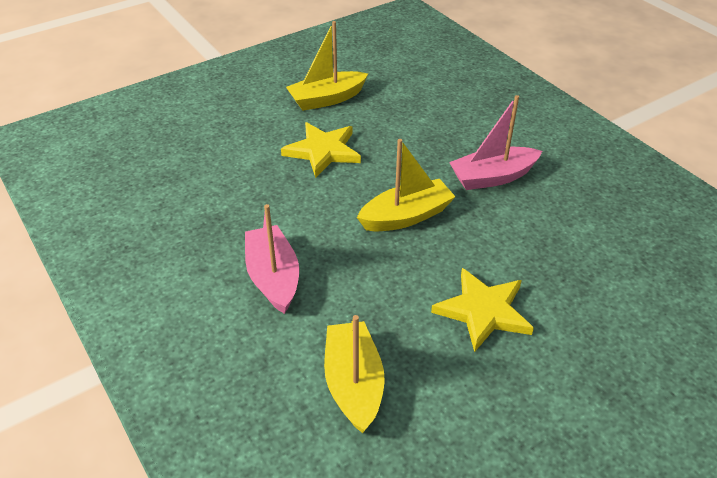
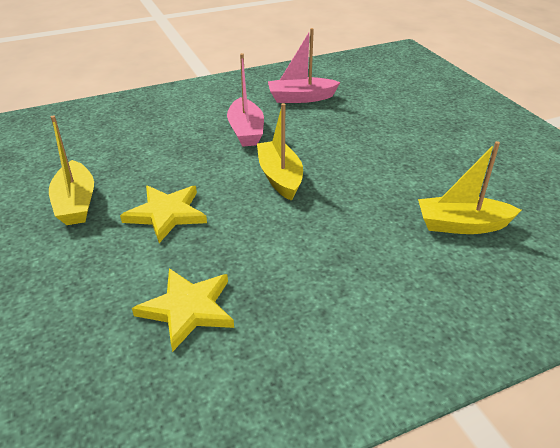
camera: 80 degrees left, 5 degrees down
pink boat [245,204,299,314] -> pink boat moved to [268,28,340,103]
yellow star [431,268,534,352] -> yellow star moved to [132,268,234,352]

